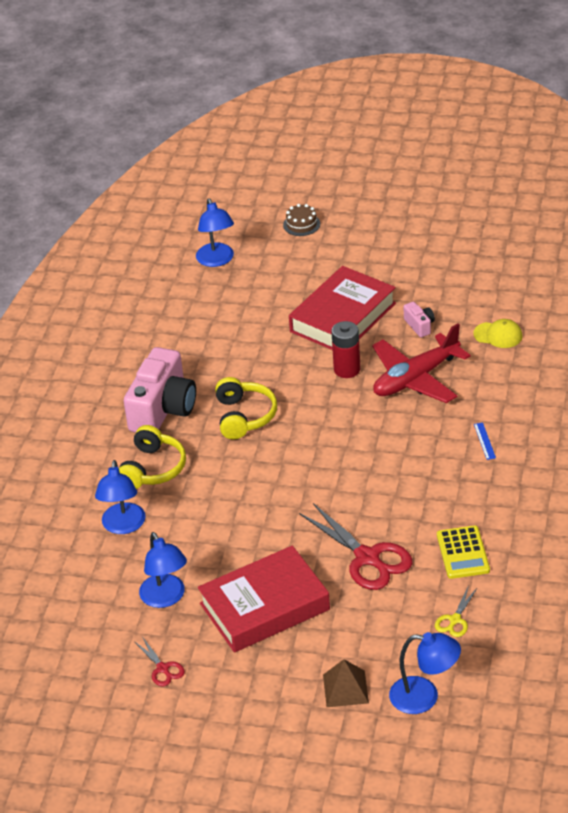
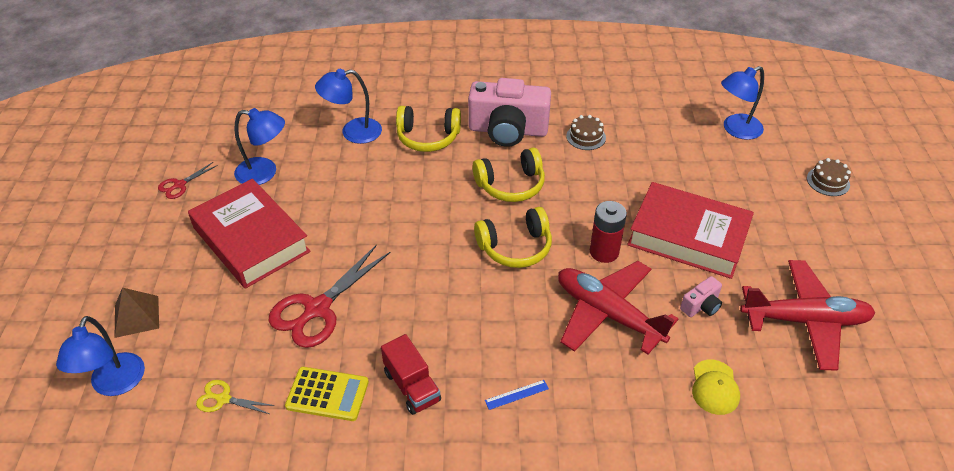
camera: 75 degrees right, 5 degrees up
blue lamp [139,532,187,608] -> blue lamp turned 135 degrees counterclockwise [234,108,285,185]
yellow calculator [437,526,490,579] -> yellow calculator turned 150 degrees counterclockwise [285,367,369,421]
none -> red truck [381,334,441,415]
none -> yellow headphones [474,207,552,268]
none -> brown cake [566,115,606,150]
none -> red plane [740,260,875,371]

